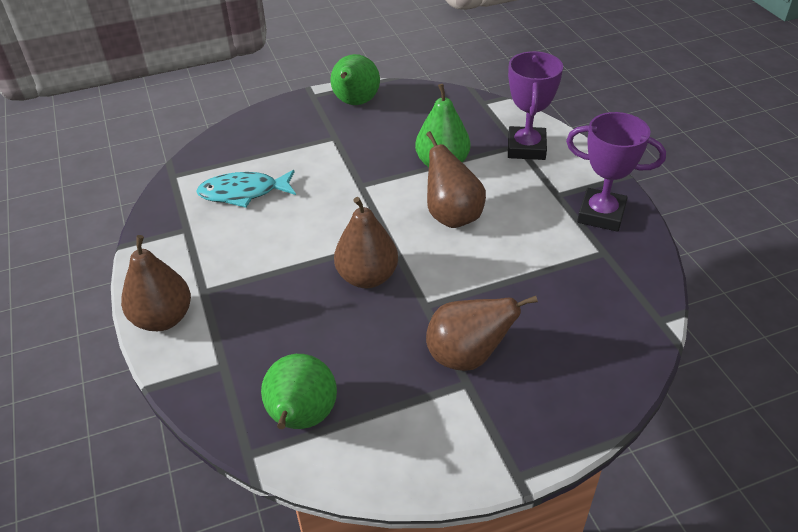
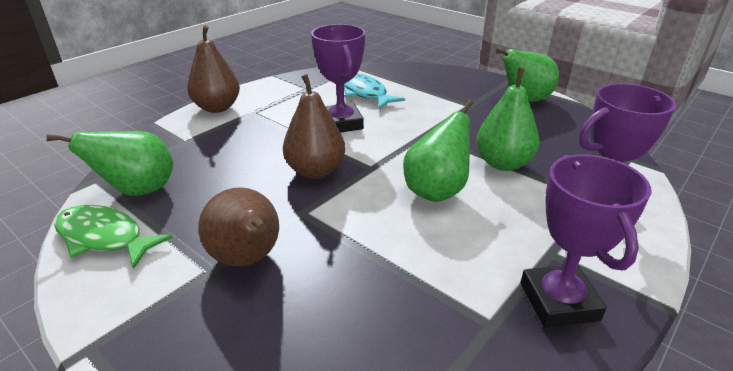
camera: 60 degrees right, 10 degrees down
brown pear [426,131,486,228] -> green pear [403,100,473,202]
none -> green fish [54,205,173,269]
none -> purple trophy [311,24,365,133]

